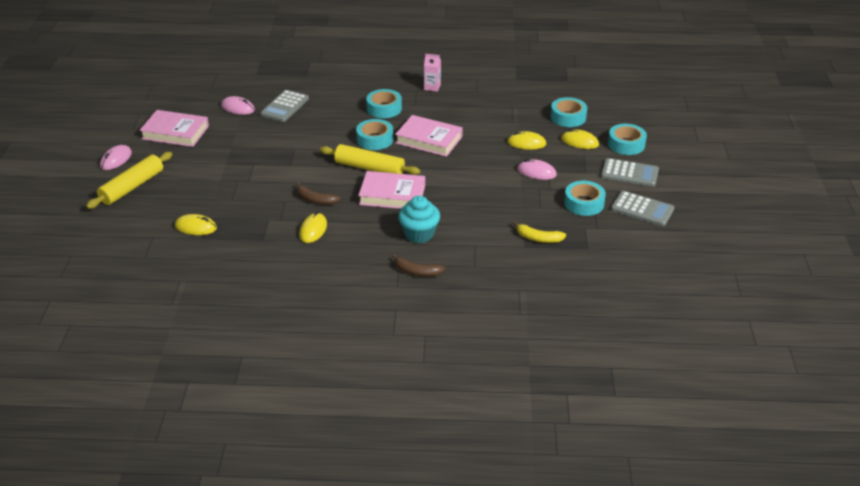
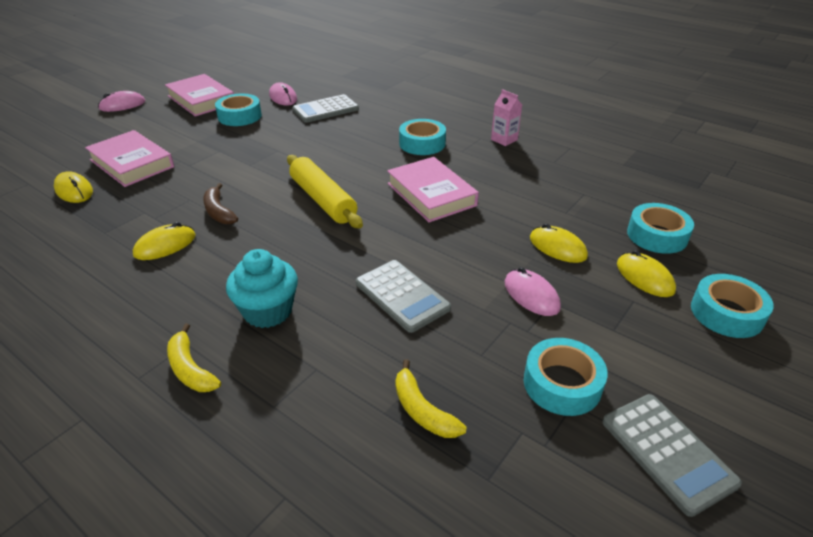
camera: 35 degrees right, 0 degrees up
yellow rolling pin [86,152,172,209] -> none
turquoise tape [356,119,393,150] -> turquoise tape moved to [215,94,262,126]
pink book [358,171,425,209] -> pink book moved to [85,130,174,187]
brown banana [392,254,445,277] -> yellow banana [167,324,221,392]
grey calculator [601,158,659,187] -> grey calculator moved to [356,260,451,333]

